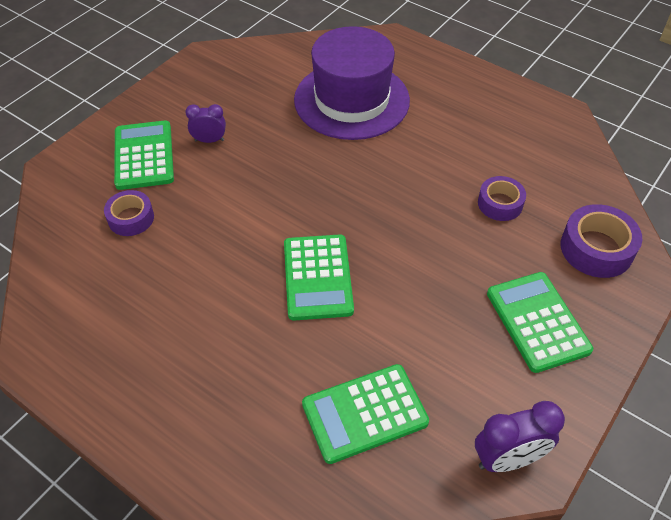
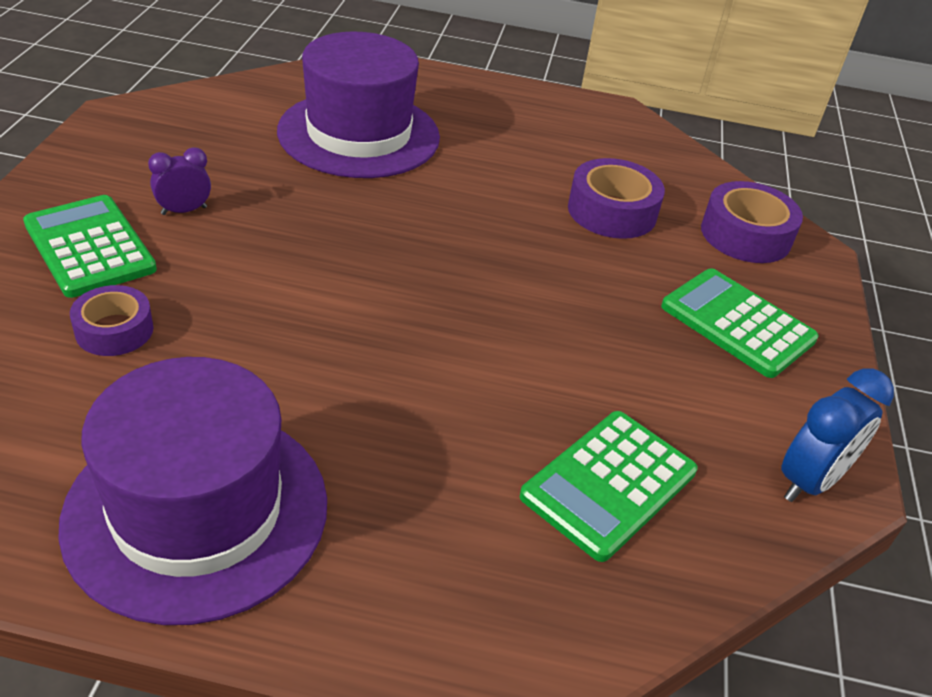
camera: 30 degrees left, 10 degrees down
green calculator [284,234,354,320] -> none
purple clock [475,401,565,472] -> blue clock [781,368,894,502]
purple tape [478,176,526,221] -> purple tape [568,158,665,239], size x1.52
none -> purple hat [58,357,327,625]

